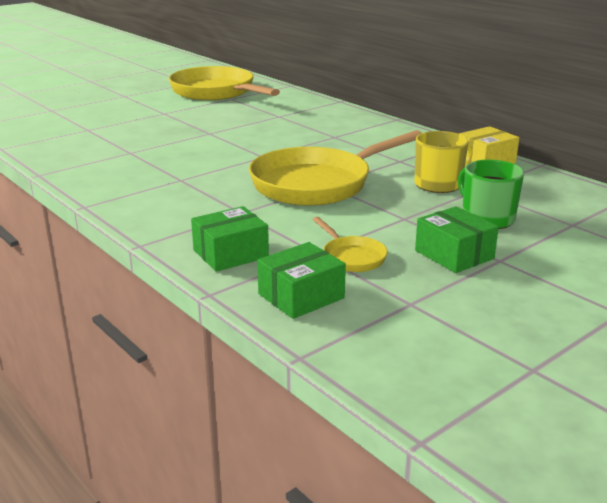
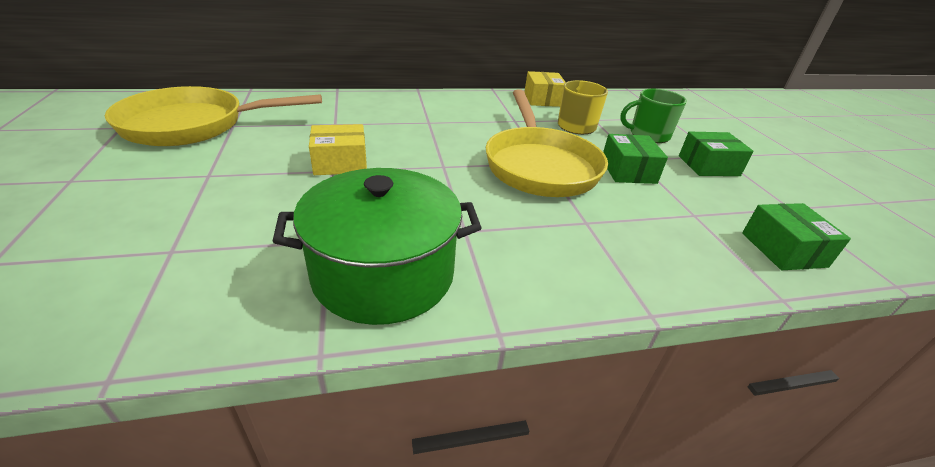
camera: 65 degrees left, 10 degrees up
green box [191,206,269,272] -> green box moved to [603,134,668,184]
yellow pan [313,217,388,272] -> none
none -> green pot [272,168,482,325]
none -> yellow box [309,124,367,175]

